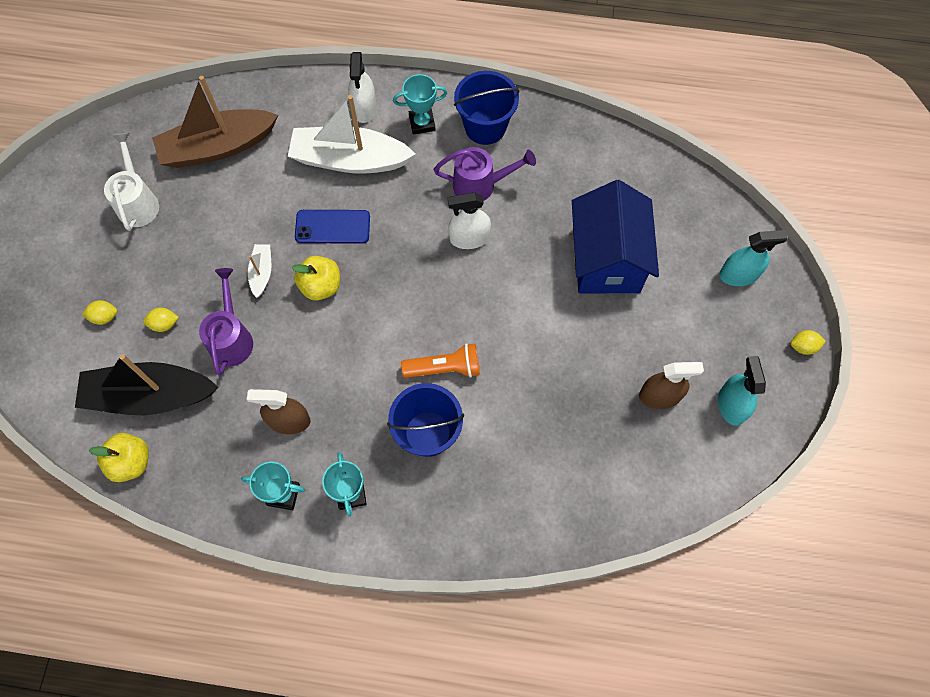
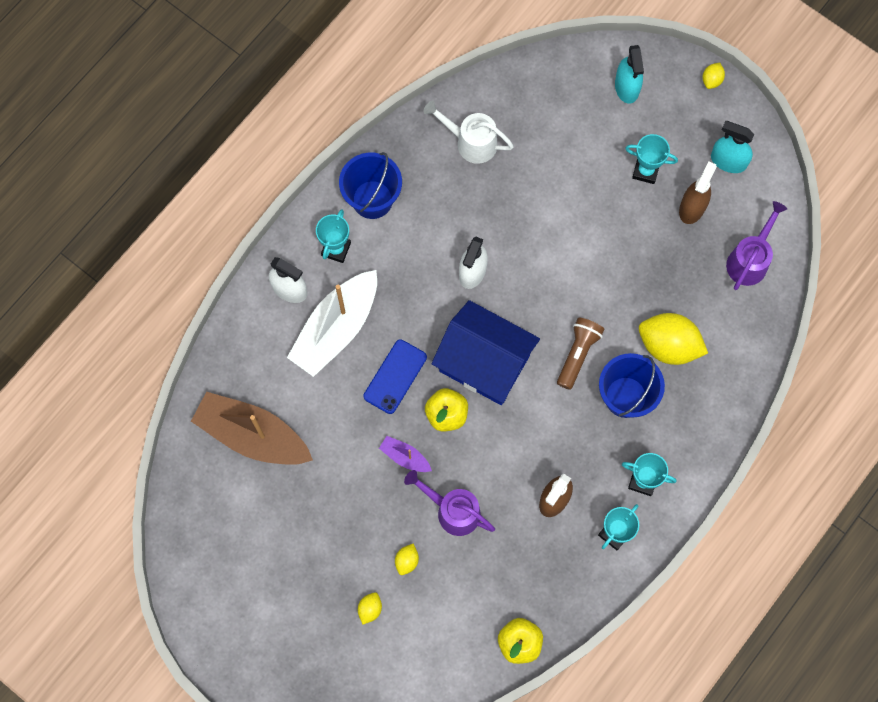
camera: 60 degrees left, 5 degrees up
black boat [75,354,218,415] -> none
white watering can [104,133,159,231] -> white watering can moved to [423,100,514,164]
brown boat [152,76,278,168] -> brown boat turned 105 degrees clockwise [191,392,313,465]
white boat [248,244,271,298] -> purple boat [379,436,432,472]
orange flashlight [401,343,480,378] -> brown flashlight [557,318,604,390]
purple watering can [434,147,536,201] -> purple watering can moved to [726,201,787,290]
blue house [572,180,659,294] -> blue house moved to [432,300,540,405]
turquoise spray bottle [719,230,788,286] -> turquoise spray bottle turned 150 degrees clockwise [615,45,644,104]
none -> turquoise trophy [625,134,678,184]
none -> yellow lemon [639,313,708,365]

